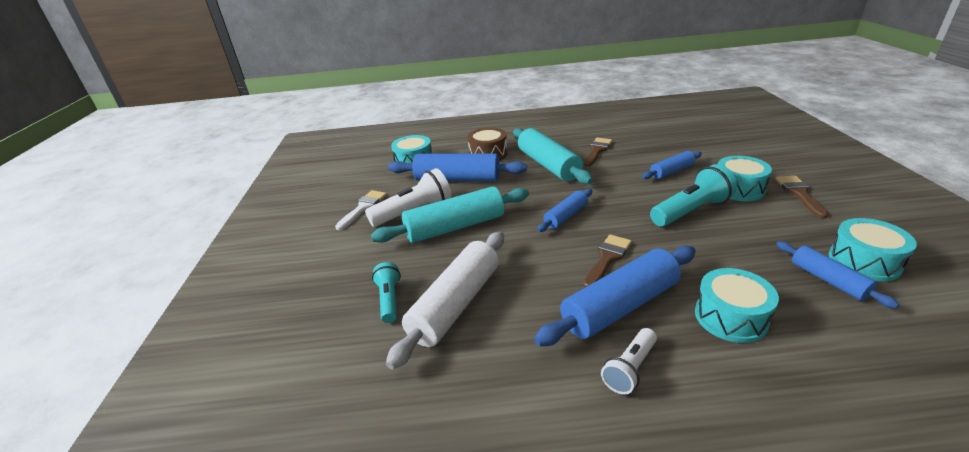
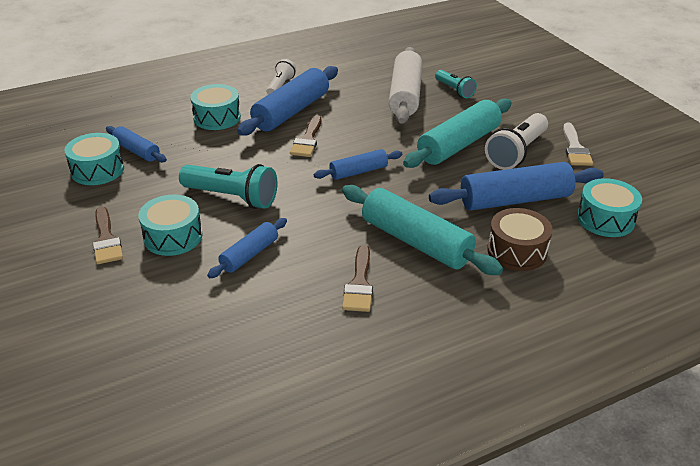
camera: 155 degrees right, 5 degrees up
blue rolling pin [537,189,592,232] -> blue rolling pin turned 45 degrees clockwise [314,149,402,180]
turquoise flashlight [650,164,737,227] -> turquoise flashlight turned 105 degrees counterclockwise [179,164,277,209]

